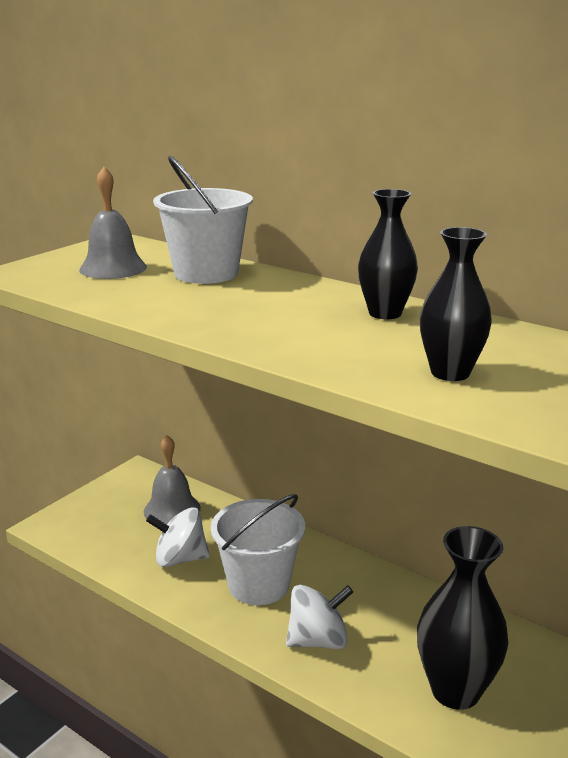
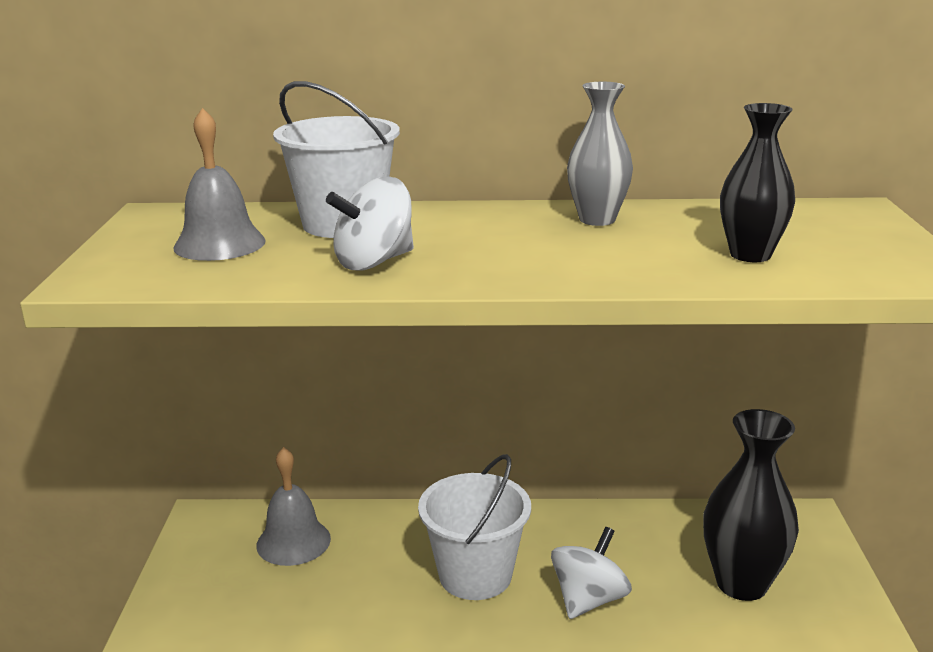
camera: 35 degrees left, 0 degrees up
white spinning top [146,508,210,567] -> white spinning top moved to [326,177,414,270]
black vase [358,189,418,319] -> grey vase [567,82,633,226]

